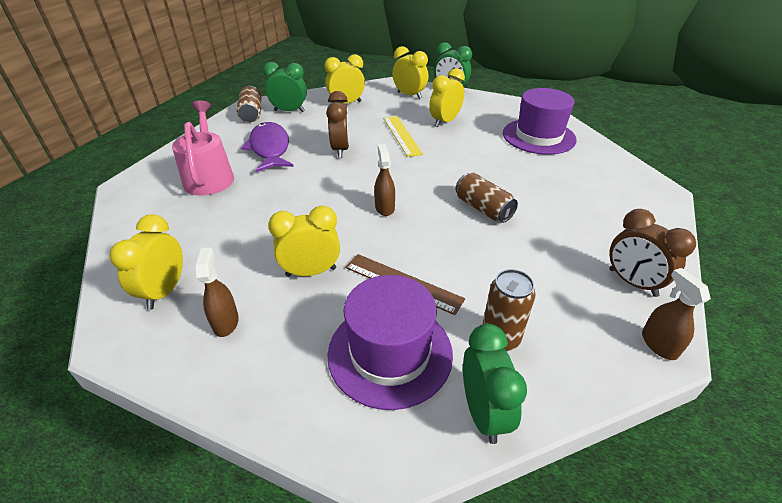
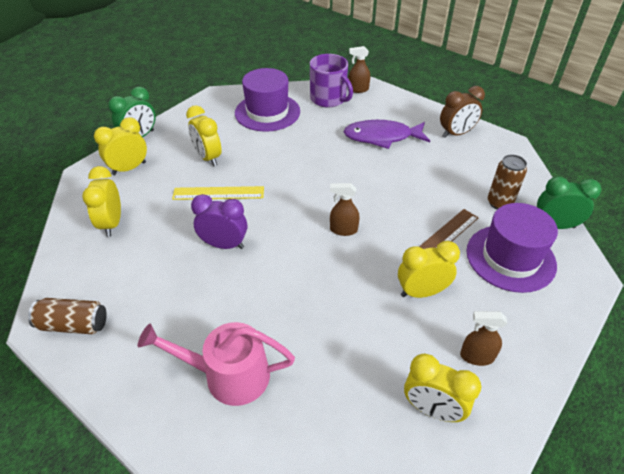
camera: 75 degrees left, 5 degrees up
purple fish [241,122,293,172] -> purple fish moved to [344,120,430,149]
green clock [263,62,307,112] -> none
yellow clock [268,206,340,277] -> yellow clock turned 75 degrees clockwise [398,241,460,298]
brown clock [326,91,350,158] -> purple clock [191,194,247,249]
brown can [455,173,518,223] -> none
brown spray bottle [642,268,711,360] -> brown spray bottle moved to [348,46,370,93]
none -> purple mug [310,54,353,107]

